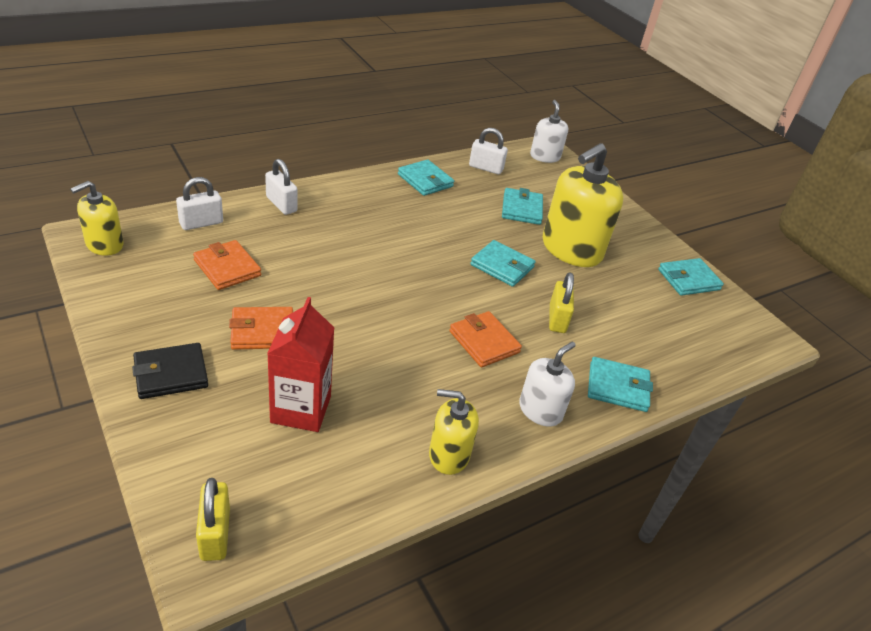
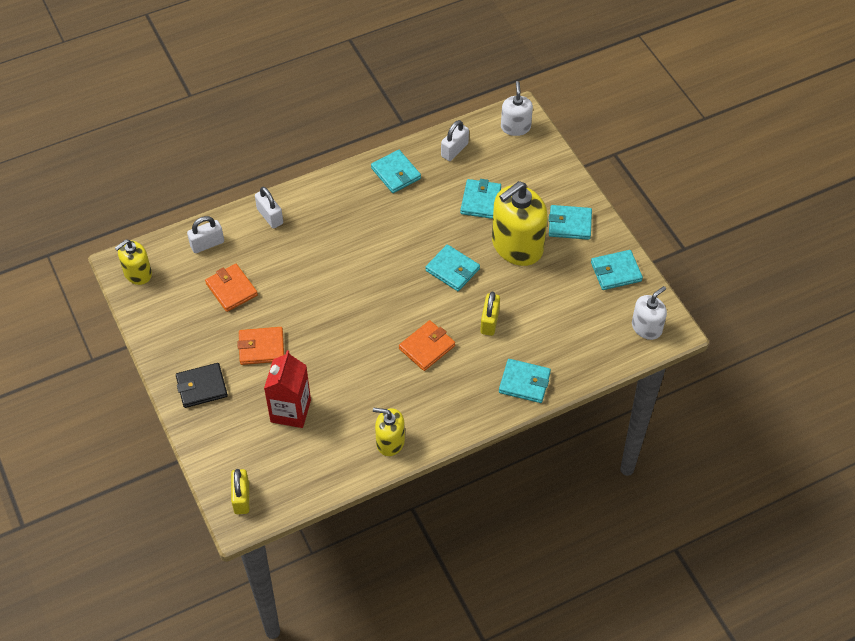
camera: 10 degrees right, 15 degrees up
orange wallet [449,311,522,367] -> orange wallet turned 75 degrees clockwise [399,320,455,371]
white padlock [469,128,508,174] -> white padlock turned 75 degrees counterclockwise [441,120,469,161]
white soap dispenser [519,342,576,427] -> white soap dispenser moved to [632,286,667,340]
none -> turquoise wallet [549,205,592,240]

